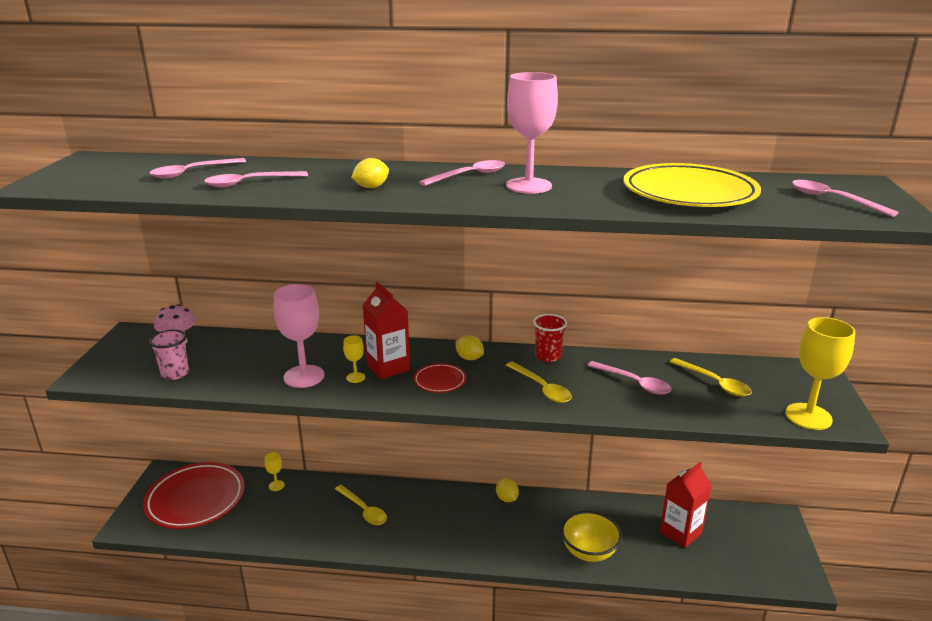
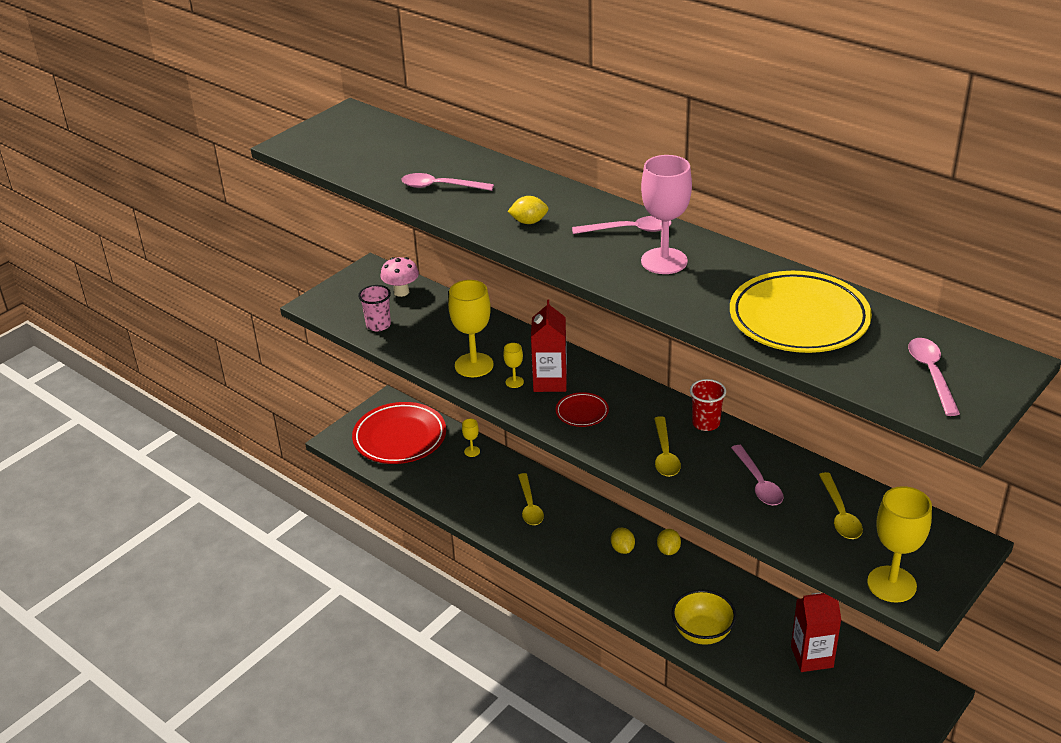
camera: 35 degrees right, 10 degrees up
pink spoon [149,158,246,179] -> none
pink goblet [274,284,325,388] -> yellow goblet [448,280,494,377]
yellow lemon [455,335,484,360] -> yellow lemon moved to [611,527,635,554]

